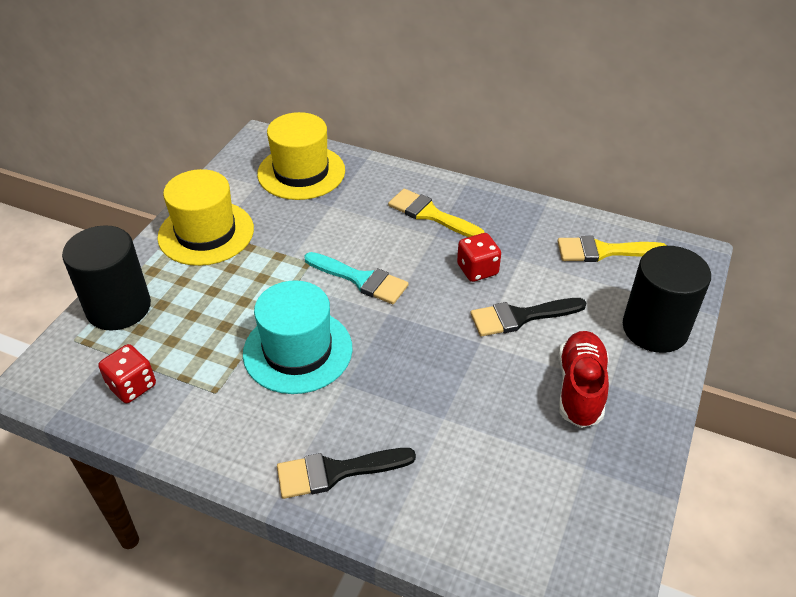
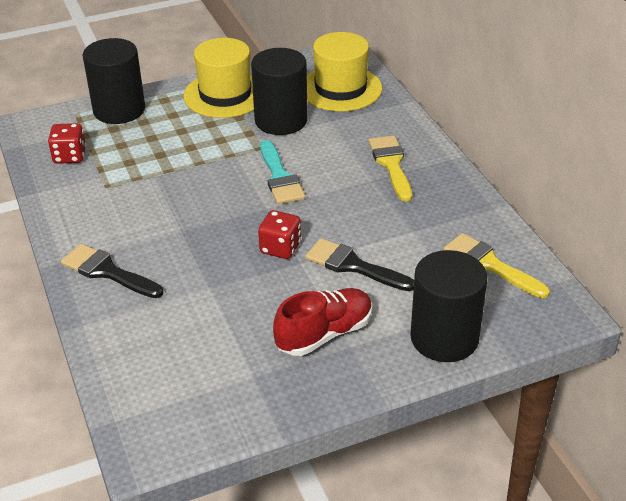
camera: 45 degrees right, 5 degrees down
turquoise hat [243,280,353,394] -> none
red dice [457,233,501,282] -> red dice moved to [258,210,301,259]
none -> black cylinder [251,48,308,135]

